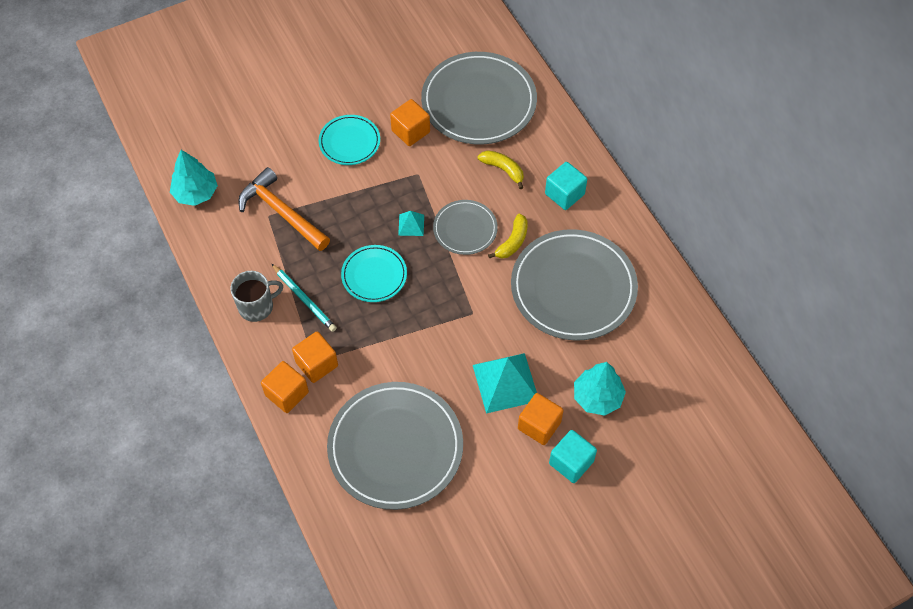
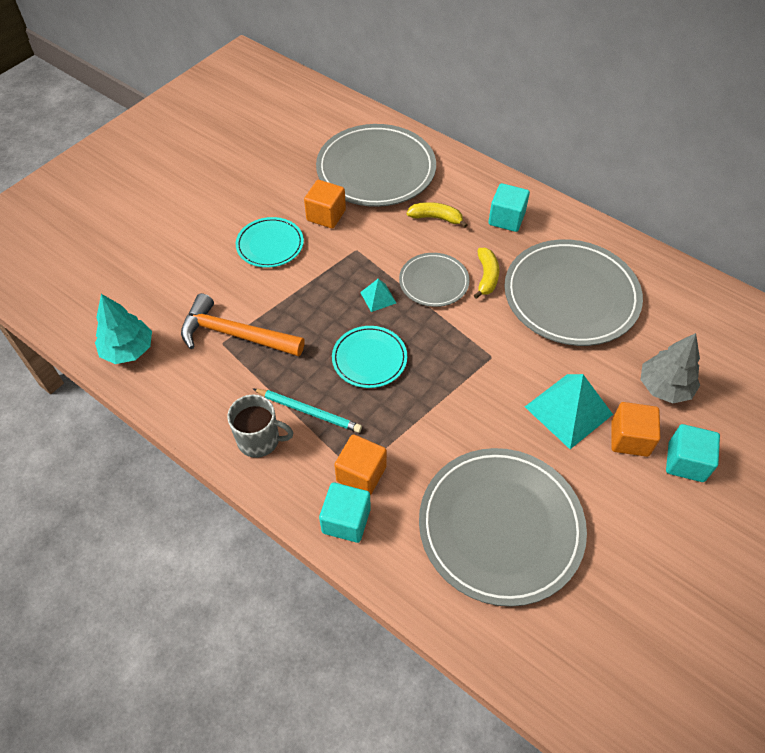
camera: 25 degrees left, 5 degrees down
grey mug [231,271,283,322] -> grey mug turned 60 degrees clockwise [227,394,293,458]
orange cube [261,361,309,413] -> turquoise cube [319,482,371,543]
turquoise tree [574,362,626,416] -> grey tree [640,333,700,404]

